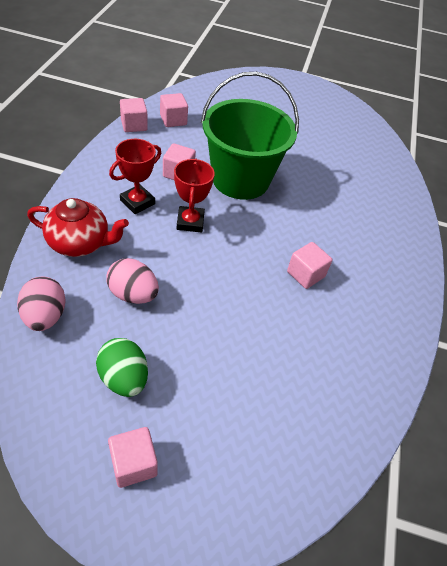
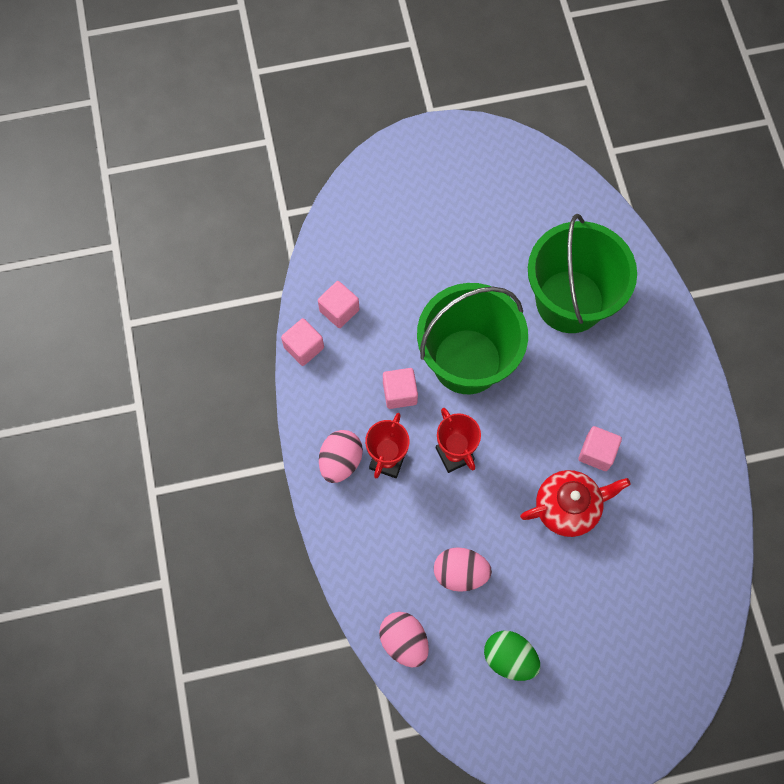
camera: 20 degrees left, 20 degrees up
red teapot [27,198,129,257] -> red teapot moved to [520,470,631,537]
pink cube [108,427,158,488] -> none
none -> pink egg [319,430,363,483]
none -> green bucket [528,214,637,333]

